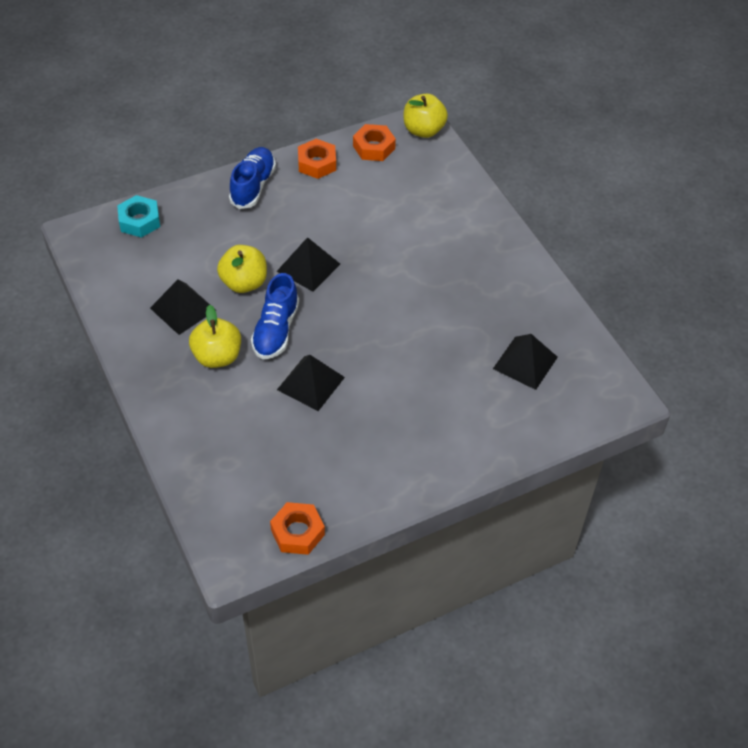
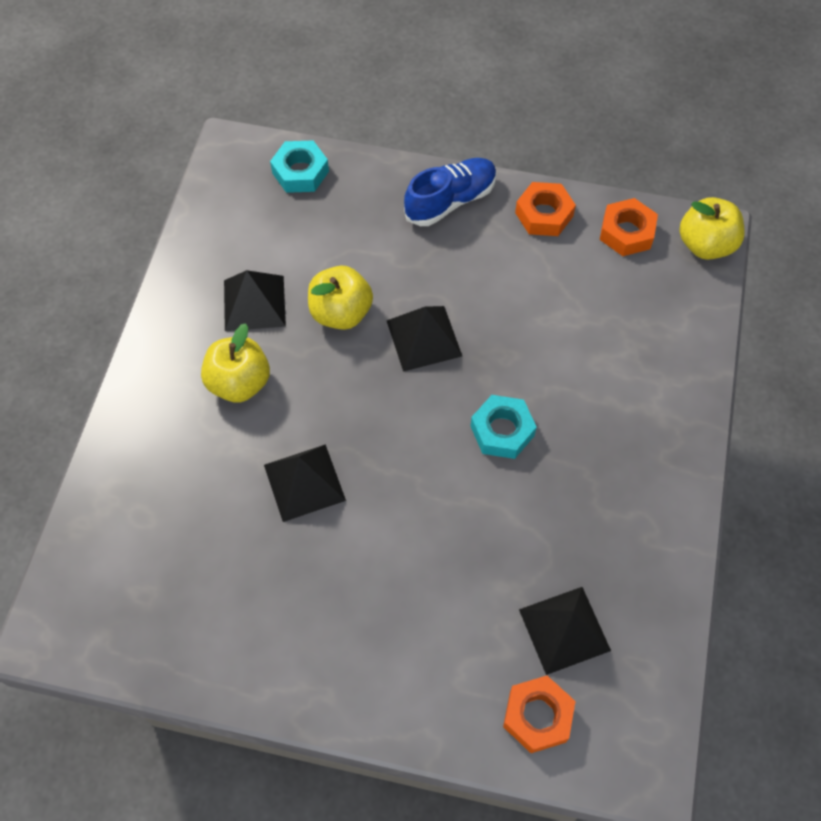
camera: 40 degrees right, 10 degrees up
blue shoe [251,273,299,359] -> none
orange nut [270,502,325,555] -> orange nut moved to [503,676,576,753]
none -> turquoise nut [471,395,537,459]

